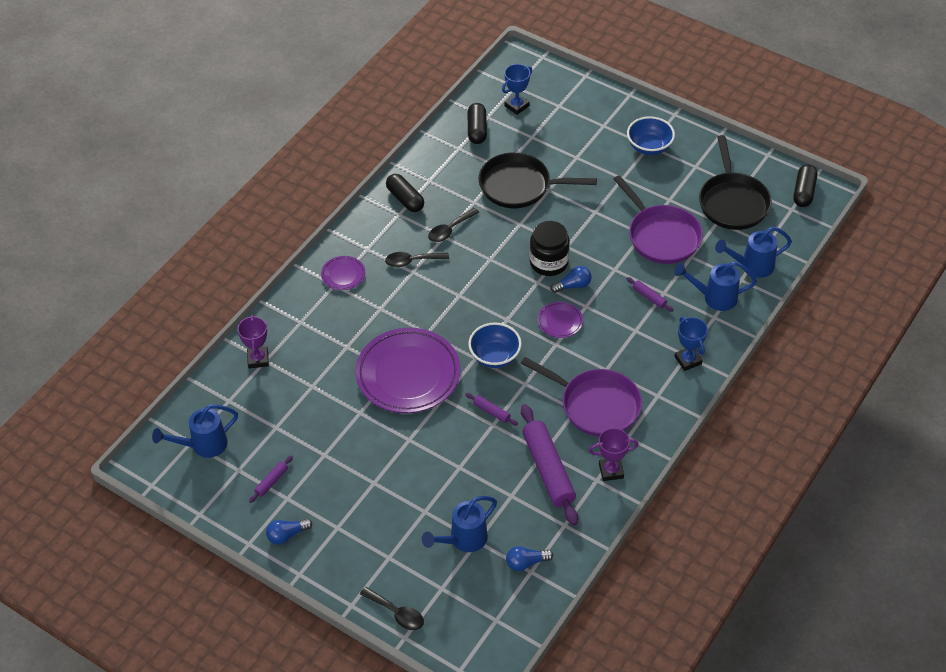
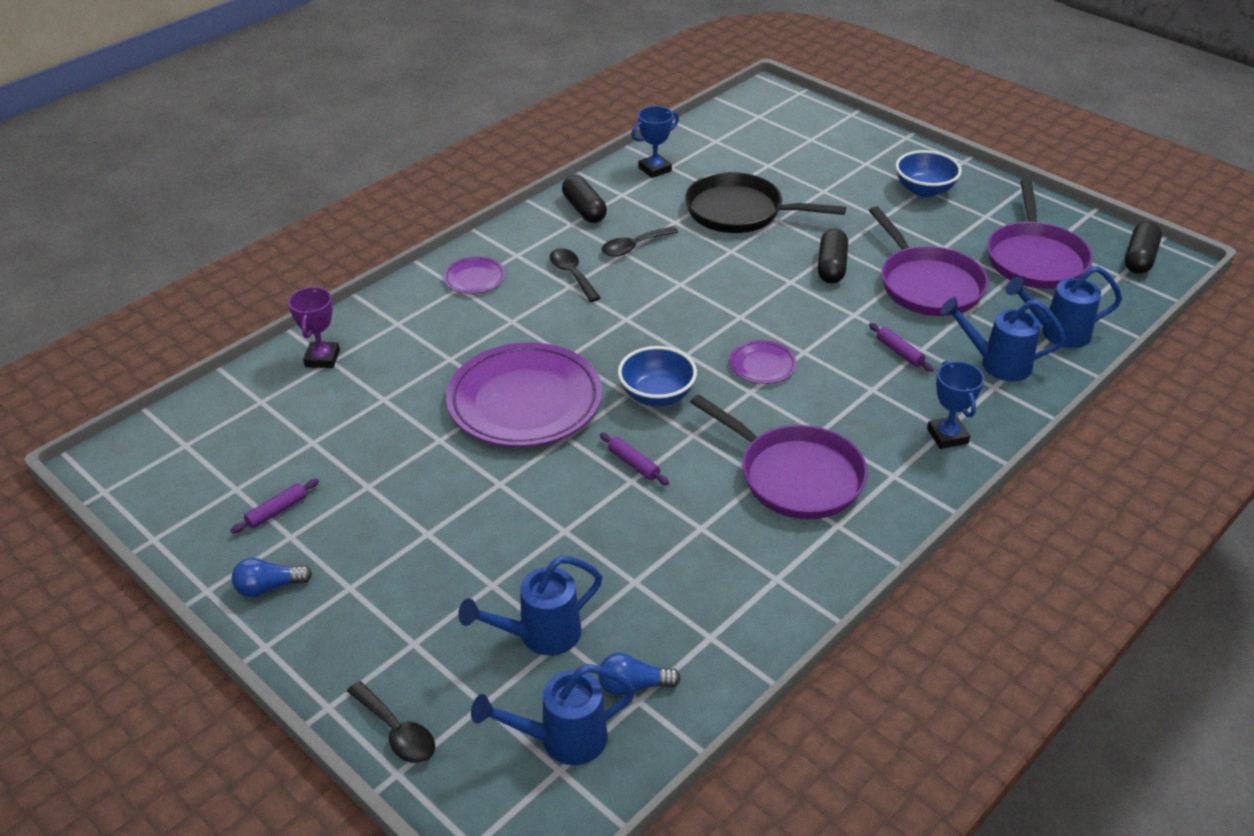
camera: 10 degrees right, 10 degrees down
blue watering can [152,404,238,458] -> blue watering can moved to [471,664,636,765]
black spoon [385,252,449,267] -> black spoon turned 60 degrees clockwise [550,248,601,302]
black capsule [467,103,487,144] -> black capsule moved to [818,229,848,283]
blue trophy [502,64,532,115] -> blue trophy moved to [631,106,679,178]
purple rolling pin [521,404,578,525] -> none
black jar [530,221,570,276] -> none
blue light bulb [551,266,591,293] -> none
purple trophy [589,428,638,481] -> none
black pan [699,135,772,230] -> purple pan [987,180,1093,289]

